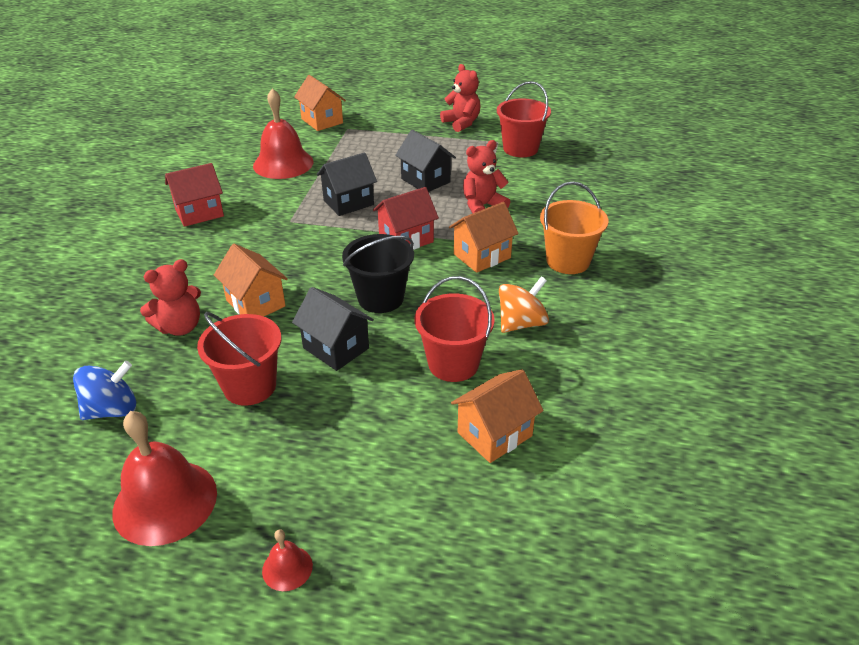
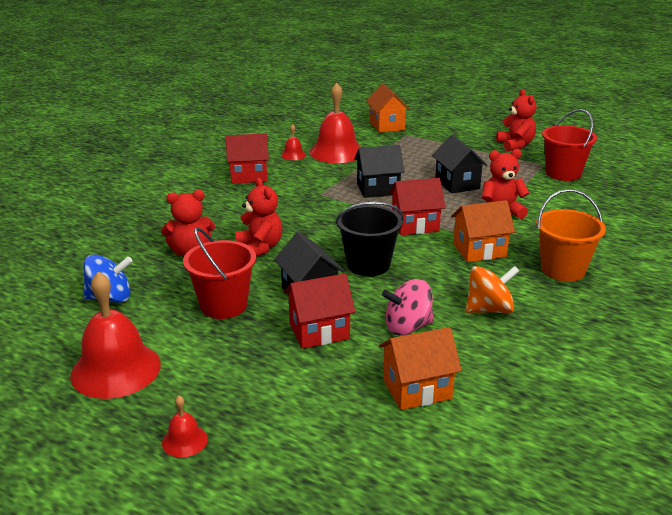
camera: 20 degrees right, 10 degrees down
orange house [214,244,288,317] -> red teddy bear [236,178,282,257]
red bucket [415,276,495,382] -> pink spinning top [382,279,434,336]
none -> red bell [281,124,306,160]
none -> red house [284,273,356,349]

